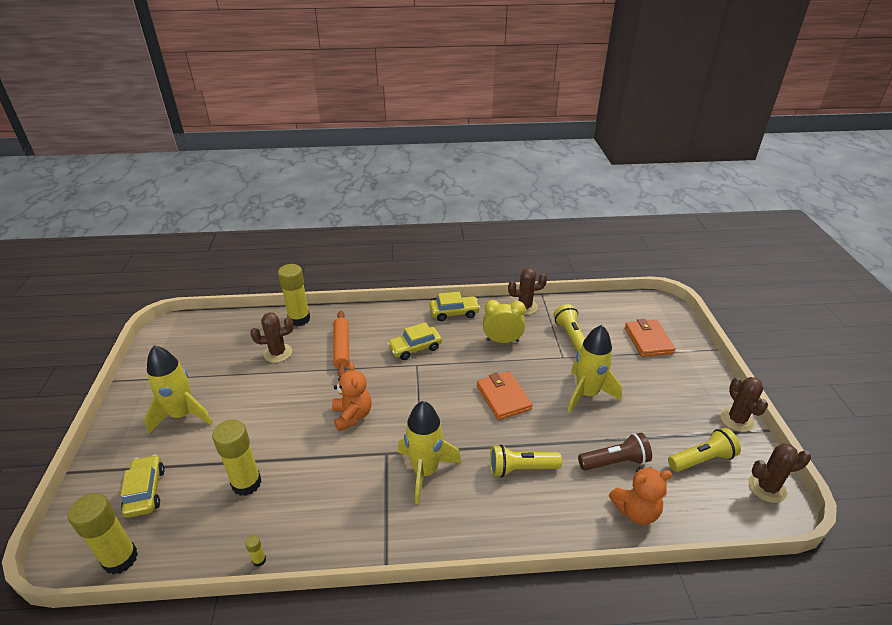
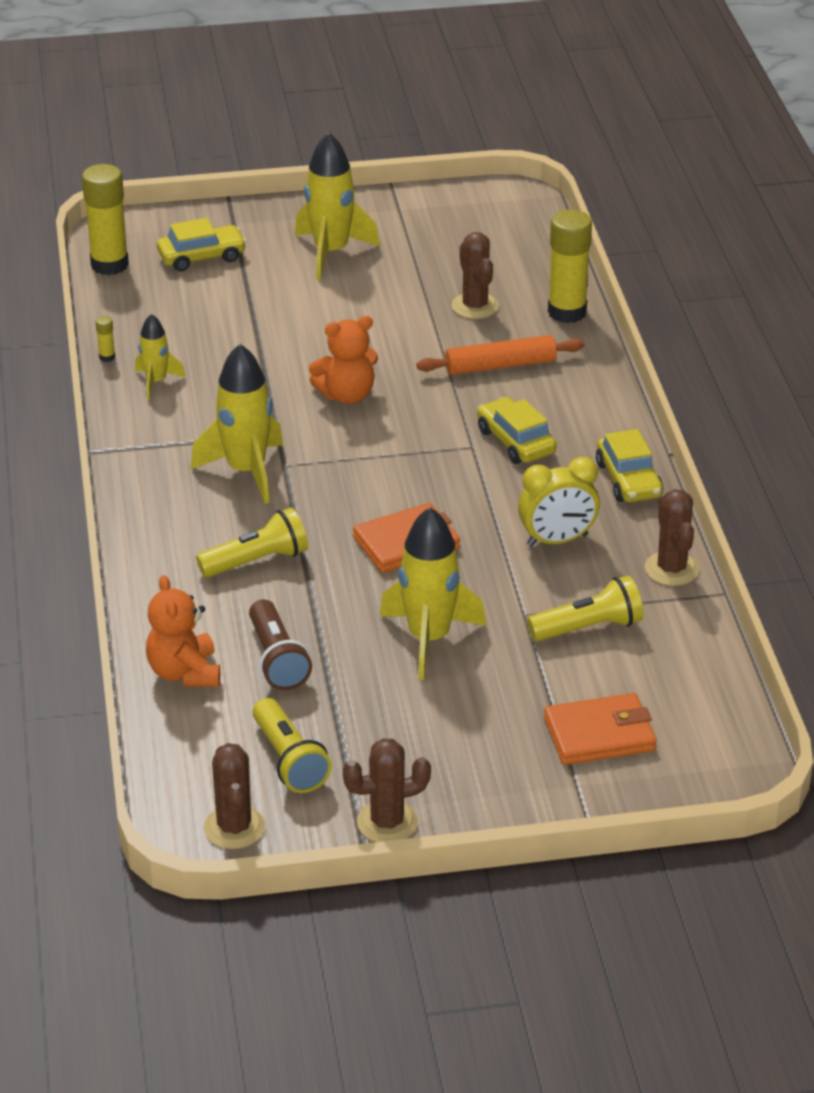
camera: 85 degrees right, 0 degrees up
yellow glue stick [212,420,262,496] -> none
yellow clock [483,300,526,343] -> yellow clock turned 75 degrees clockwise [518,457,600,546]
yellow flashlight [490,445,562,478] -> yellow flashlight turned 75 degrees clockwise [196,507,308,577]
none -> yellow rocket [135,314,186,399]

